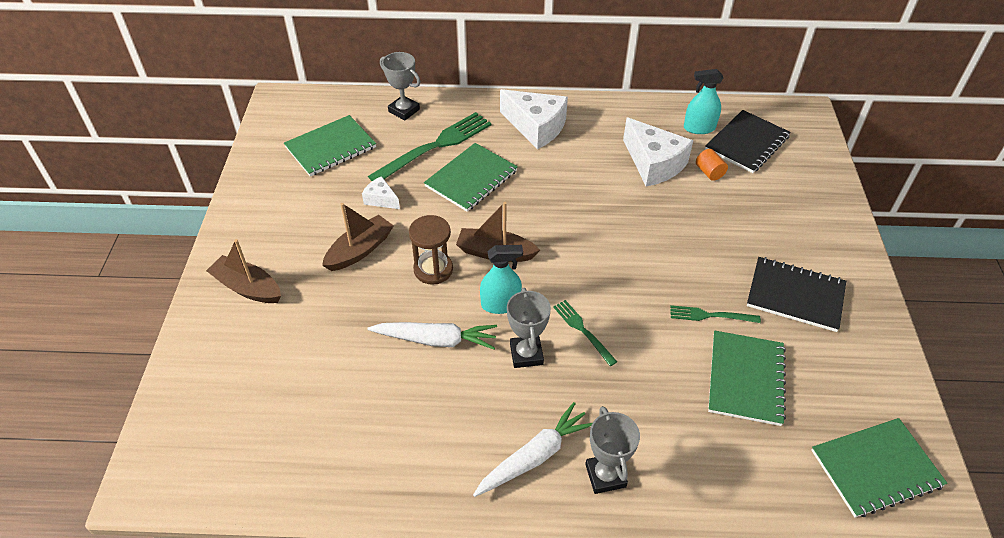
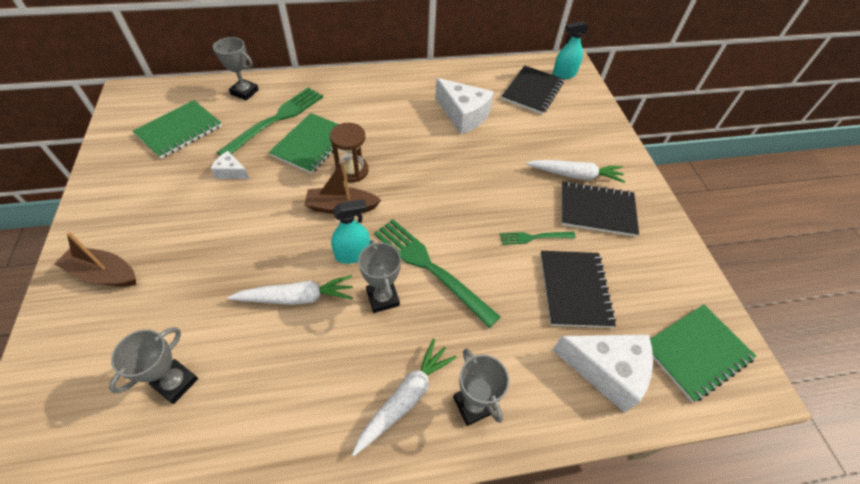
camera: 15 degrees left, 5 degrees up
brown boat [322,203,394,271] -> none
brown hourglass [409,215,453,285] -> brown hourglass moved to [330,123,369,183]
white cheese [500,89,568,149] -> white cheese moved to [553,334,653,413]
green fork [553,300,617,366] -> green fork [374,219,500,328], size x1.94
turquoise spray bottle [684,69,723,134] -> turquoise spray bottle moved to [553,21,589,79]
orange cylinder [696,149,728,181] -> none
green notebook [708,331,786,426] -> black notebook [541,251,616,328]
none -> grey trophy [109,327,198,404]
none -> white carrot [526,160,626,183]

